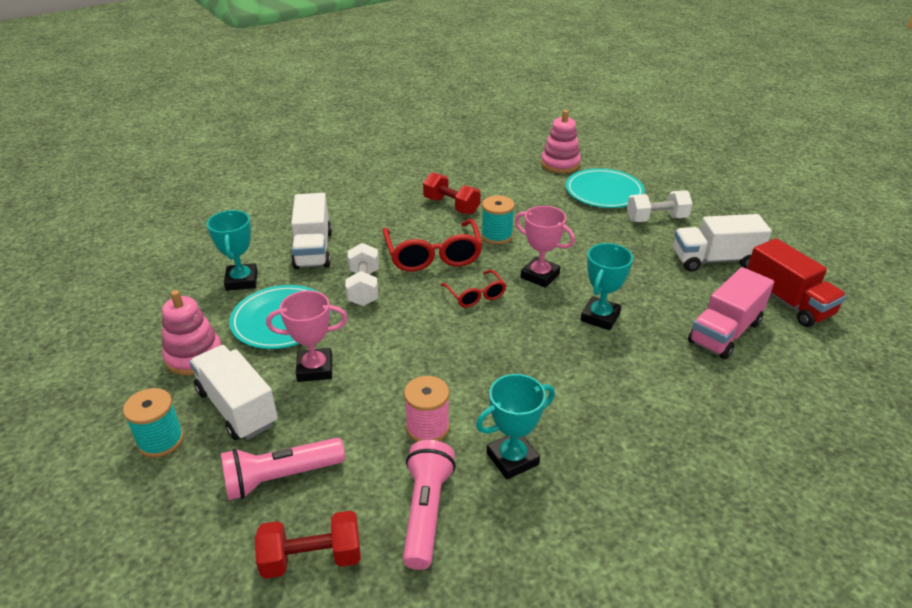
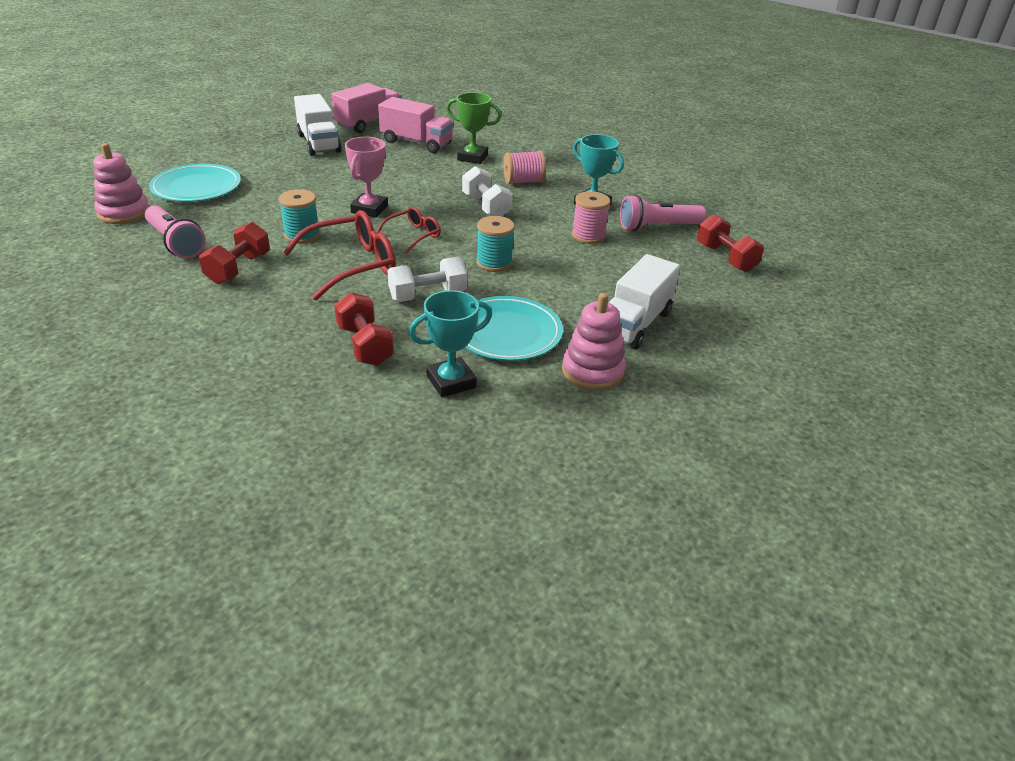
camera: 110 degrees left, 0 degrees up
turquoise spool [123,388,184,458] -> turquoise spool moved to [476,216,515,272]
pink flashlight [221,438,345,500] -> pink flashlight moved to [145,205,206,259]
pink trophy [266,291,348,382] -> none
white truck [291,193,332,269] -> red dumbbell [334,292,394,366]
turquoise trophy [580,243,633,330] -> none
white dumbbell [627,190,693,222] -> white dumbbell moved to [462,166,513,216]
red truck [747,238,847,327] -> pink truck [332,83,401,133]
none -> green trophy [446,92,501,164]
none -> pink spool [503,151,546,184]

